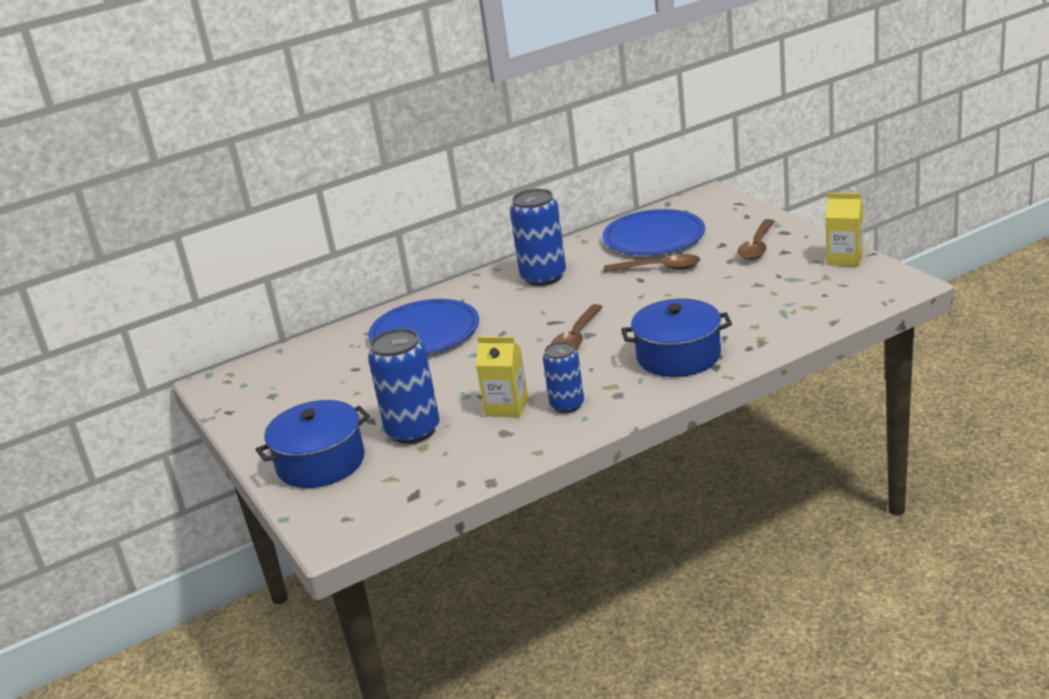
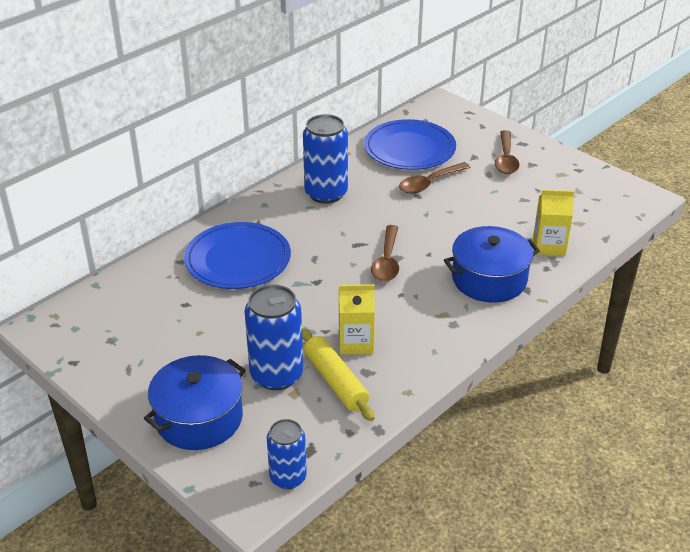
camera: 20 degrees left, 10 degrees up
blue can [543,341,584,413] -> blue can moved to [267,419,307,489]
brown spoon [604,254,700,272] -> brown spoon turned 150 degrees clockwise [399,162,471,193]
yellow carton [826,193,863,266] -> yellow carton moved to [533,190,574,256]
none -> yellow rolling pin [302,328,375,421]

